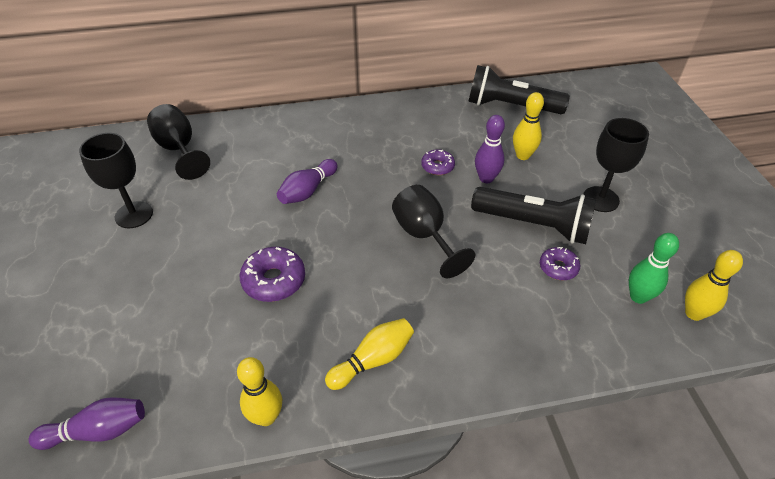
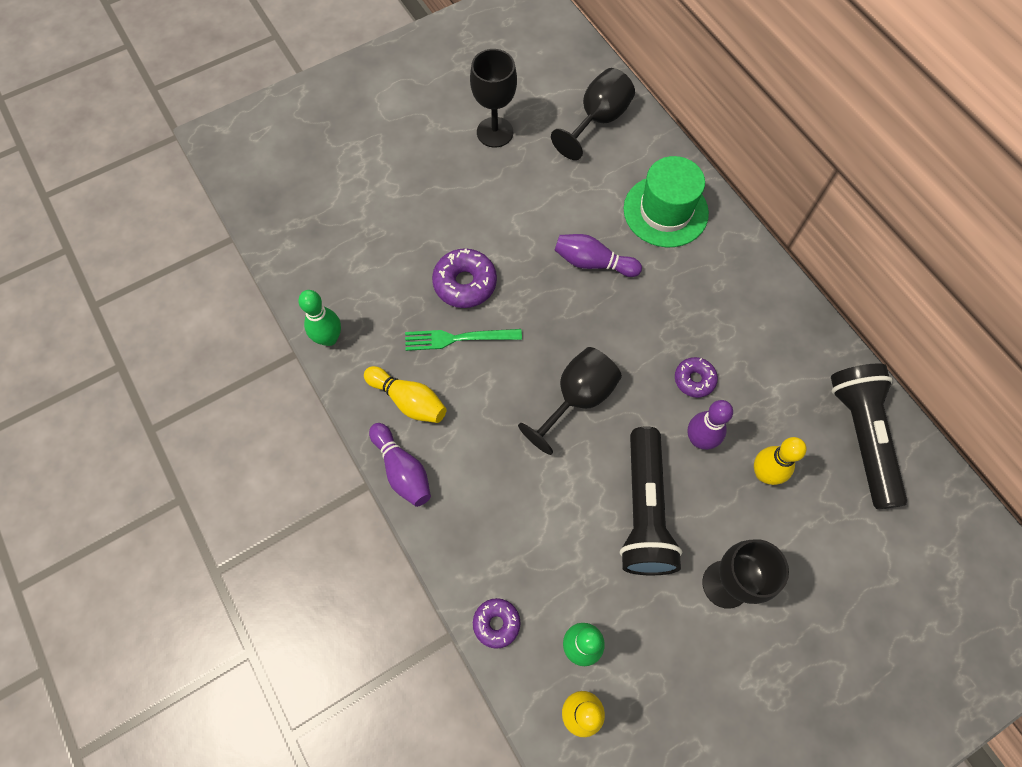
camera: 70 degrees right, 20 degrees up
purple bowling pin [29,397,145,450] -> purple bowling pin moved to [369,423,431,507]
yellow bowling pin [237,357,282,426] -> green bowling pin [298,290,341,346]
purple donut [540,247,580,280] -> purple donut moved to [473,598,521,649]
none -> green fork [405,329,522,351]
none -> green hat [624,156,709,247]

